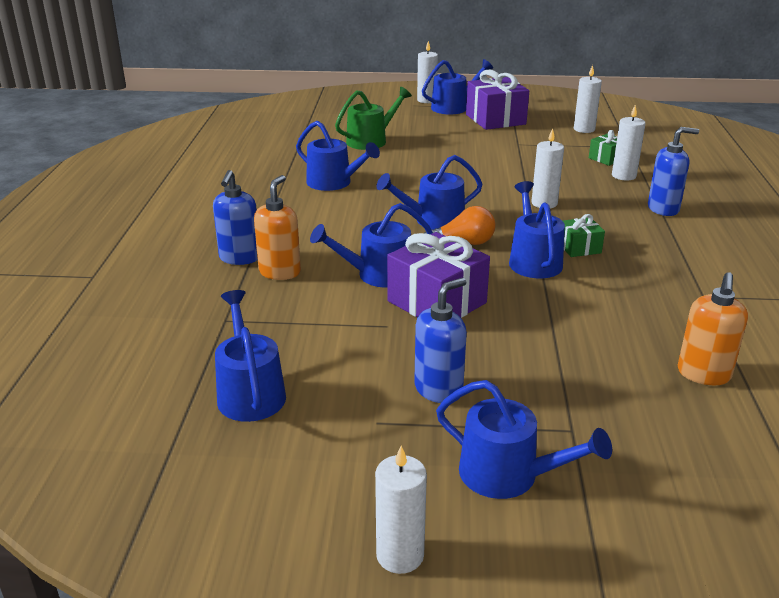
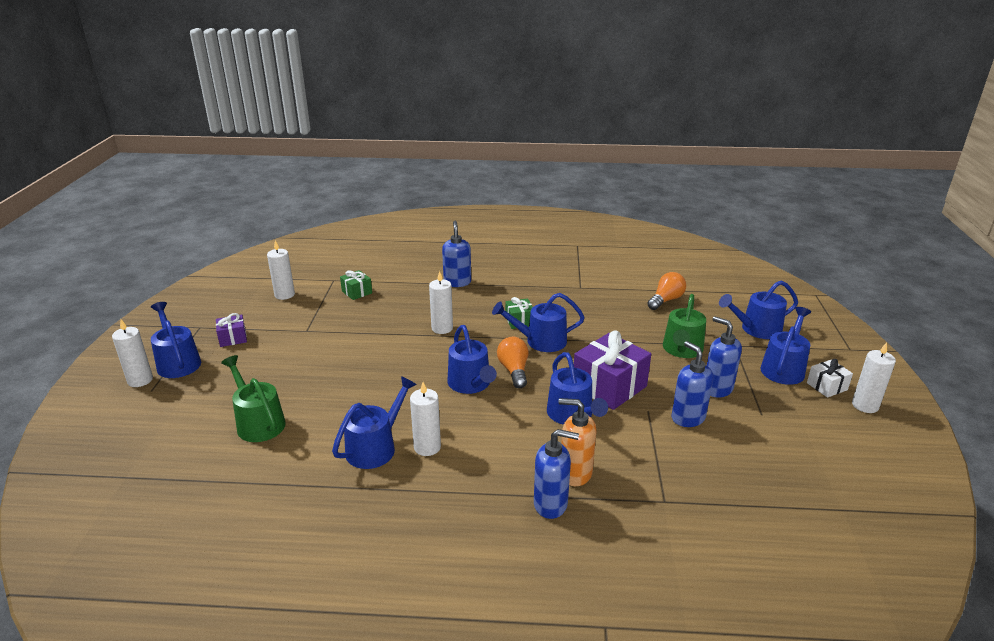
camera: 90 degrees left, 0 degrees up
blue watering can [215,290,286,422] -> blue watering can moved to [719,280,798,339]
purple gift [466,69,529,130] -> purple gift [216,313,247,347], size x0.51
white candle [612,104,646,181] -> white candle moved to [410,382,441,456]
orange soap dispenser [678,272,748,385] -> orange light bulb [647,272,686,310]
none -> green watering can [663,294,706,358]
none -> blue soap dispenser [672,341,714,427]
none -> white gift [807,359,853,398]

